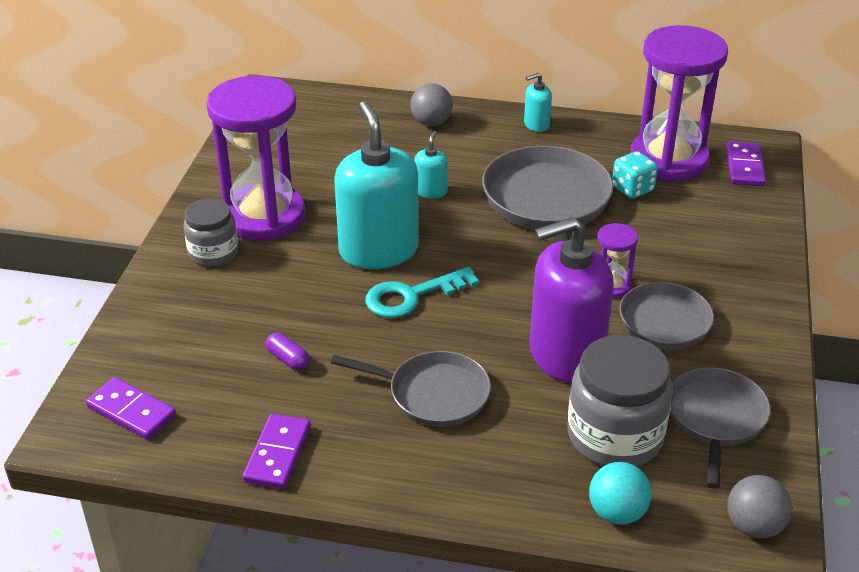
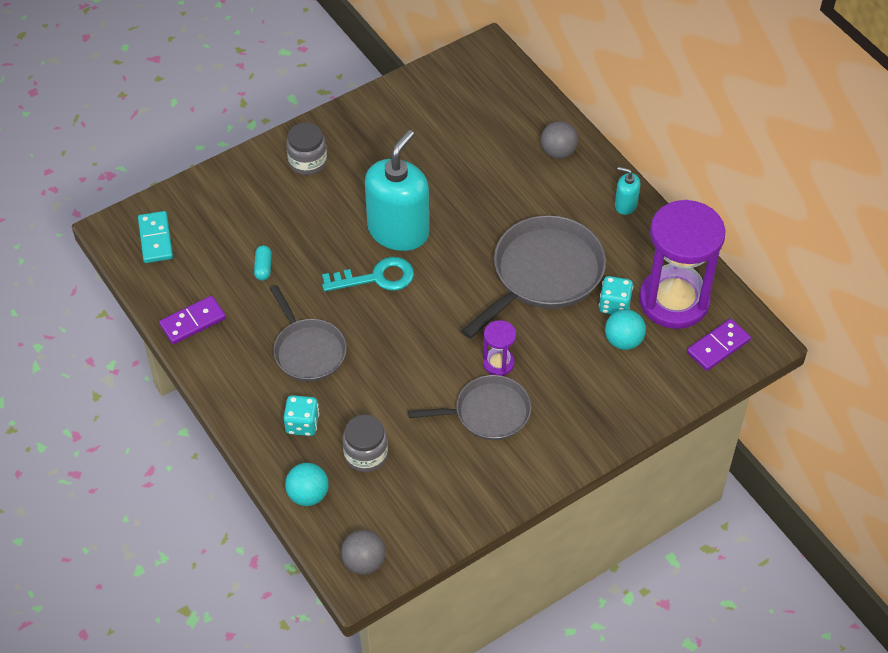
camera: 45 degrees right, 15 degrees up
purple domino [86,377,176,440] -> turquoise domino [138,211,173,263]
purple hourglass [206,76,305,240] -> none
purple capsule [266,332,310,370] -> turquoise capsule [254,245,272,281]
turquoise key [365,267,479,318] -> turquoise key turned 150 degrees clockwise [322,257,414,292]
turquoise soap dispenser [414,131,448,199] -> none
purple soap dispenser [530,217,614,383] -> none
grey jar [568,335,673,466] -> grey jar [343,415,388,472], size x0.62
grey pan [670,367,771,489] -> none
none -> turquoise dice [283,395,319,436]
none -> turquoise ball [605,309,646,350]

